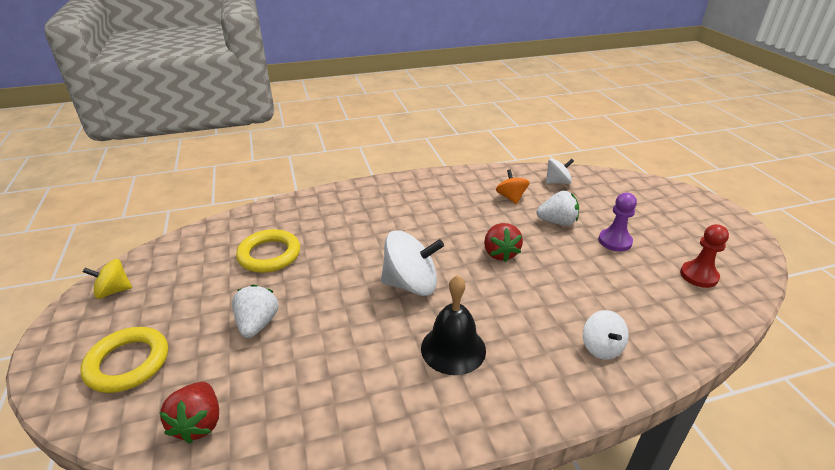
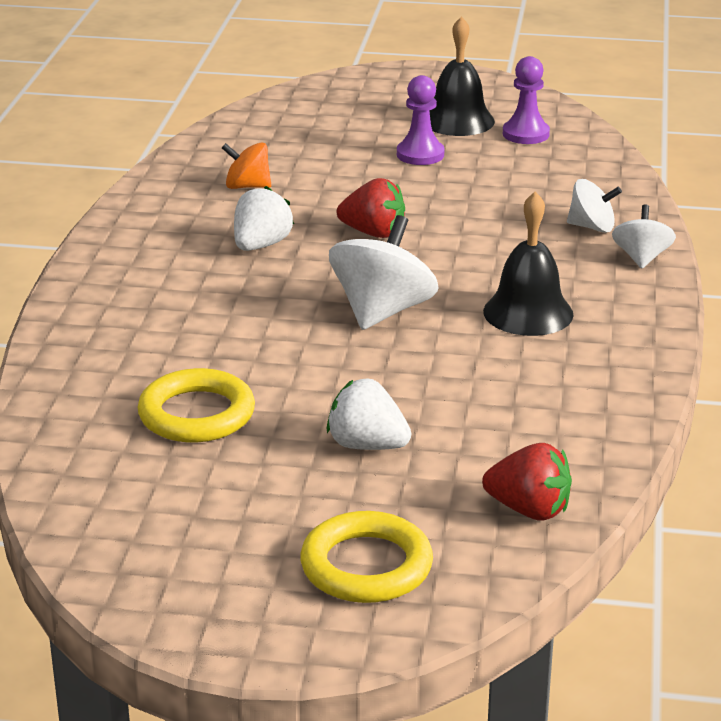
camera: 65 degrees left, 5 degrees down
yellow spinning top [83,259,132,299] -> none
white strawberry [537,191,579,226] -> white strawberry moved to [234,186,294,251]
white spinning top [546,159,574,184] -> white spinning top moved to [612,205,676,269]
red pawn [680,224,729,288] -> purple pawn [503,56,550,144]
none -> black bell [429,16,495,136]

